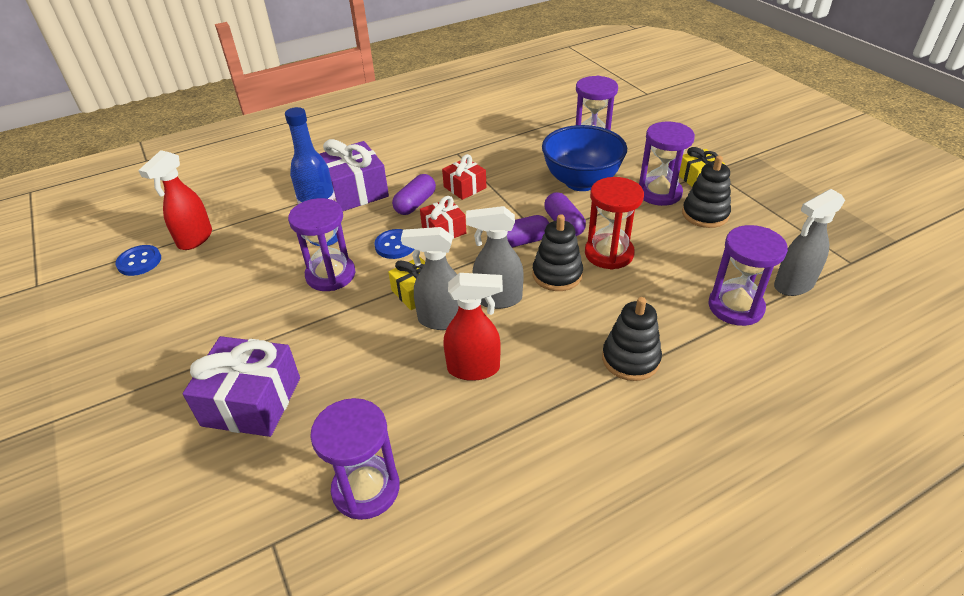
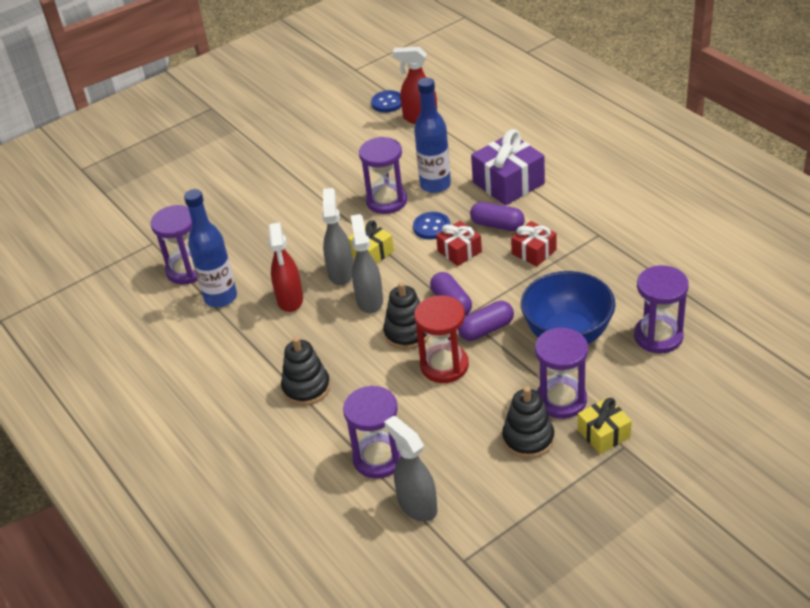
camera: 85 degrees right, 0 degrees up
purple gift [183,336,300,437] -> none
none -> blue bottle [184,189,237,307]

